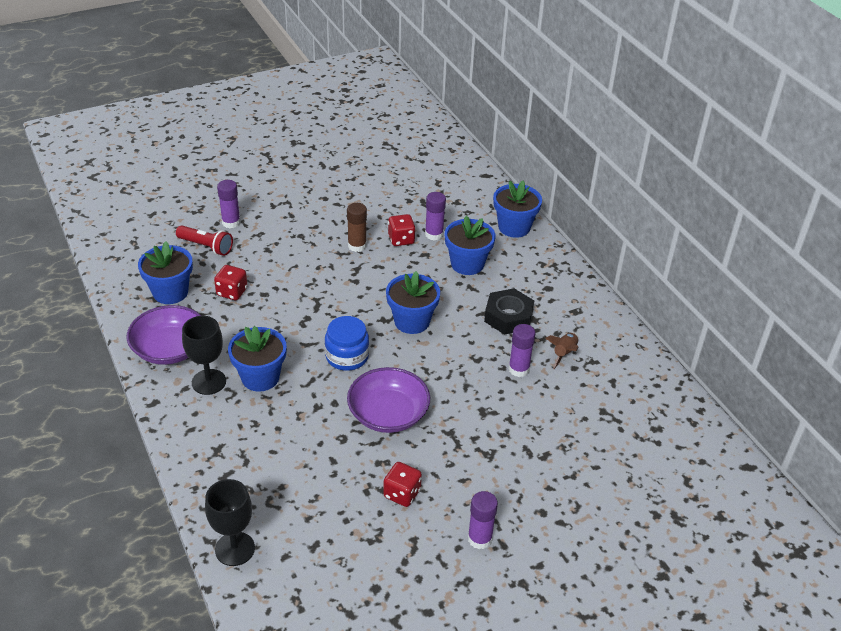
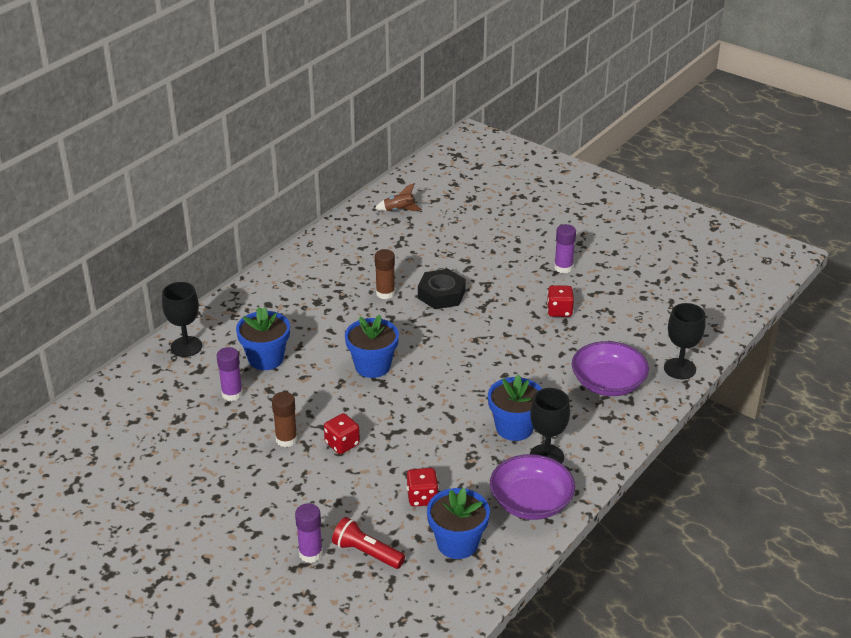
camera: 115 degrees left, 5 degrees down
red flashlight [176,225,233,256] -> red flashlight turned 60 degrees counterclockwise [332,517,405,569]
blue jar [325,316,369,371] -> none
purple bowl [347,367,430,433] -> purple bowl moved to [572,341,649,396]
red dice [388,214,416,246] -> red dice moved to [324,413,360,454]
black nut [484,288,534,335] -> black nut moved to [418,269,466,309]
blue flower pot [493,180,542,238] -> black goblet [162,282,202,357]
purple glue stick [508,324,536,377] -> brown glue stick [375,249,395,299]
brown rocket [545,333,579,369] -> brown rocket moved to [375,183,422,211]

